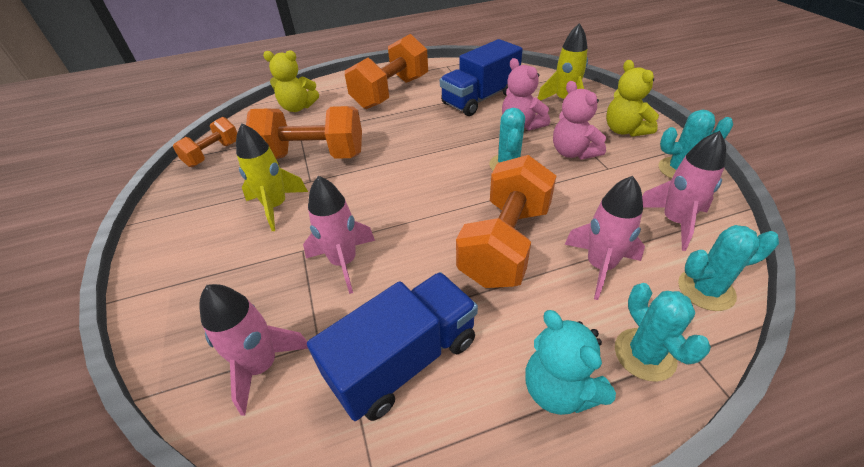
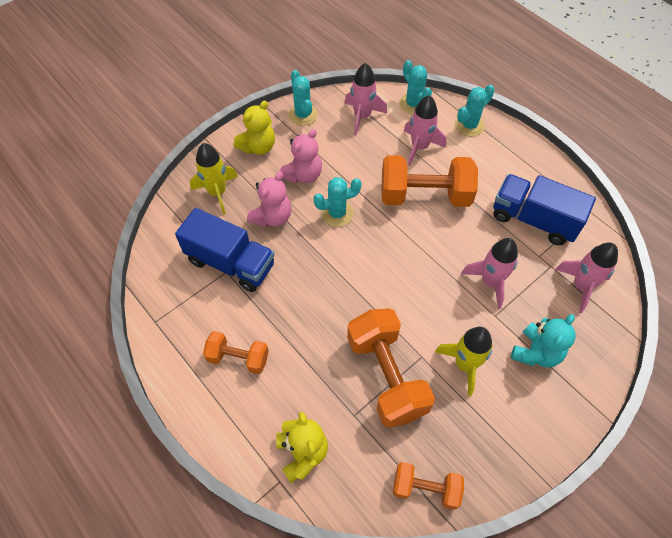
camera: 115 degrees left, 15 degrees up
orange dumbbell [345,34,428,109] -> orange dumbbell [203,331,269,374], size x0.56
turquoise teddy bear [525,310,616,415] -> turquoise teddy bear moved to [511,314,576,368]

